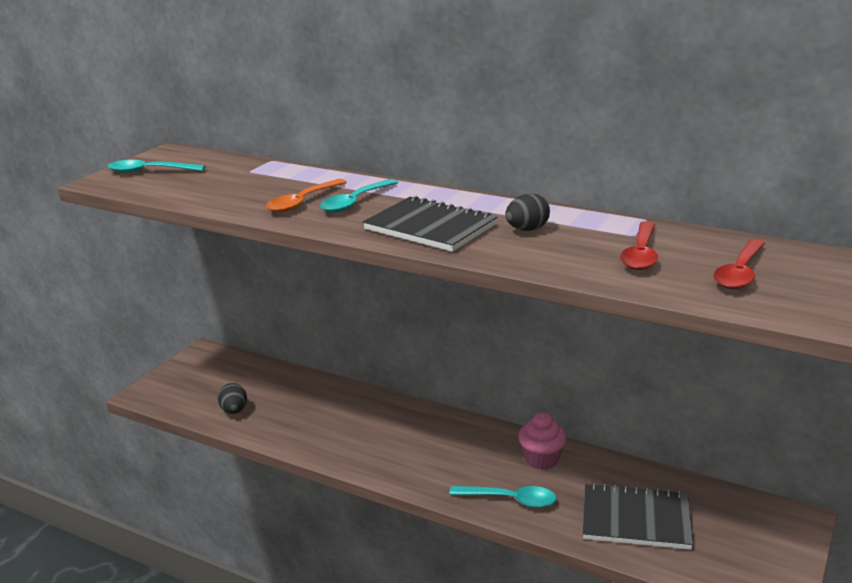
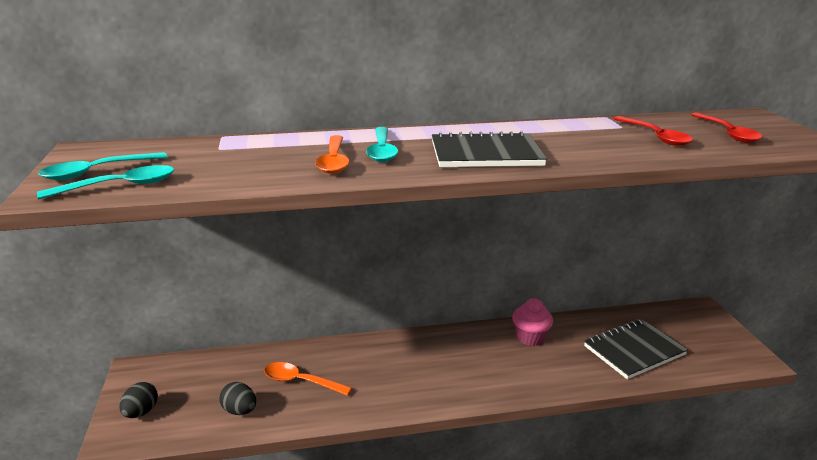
camera: 40 degrees left, 0 degrees up
turquoise spoon [449,486,557,508] -> turquoise spoon moved to [37,165,174,199]
black egg [505,193,550,231] -> black egg moved to [119,382,158,418]
none -> orange spoon [264,362,352,396]

